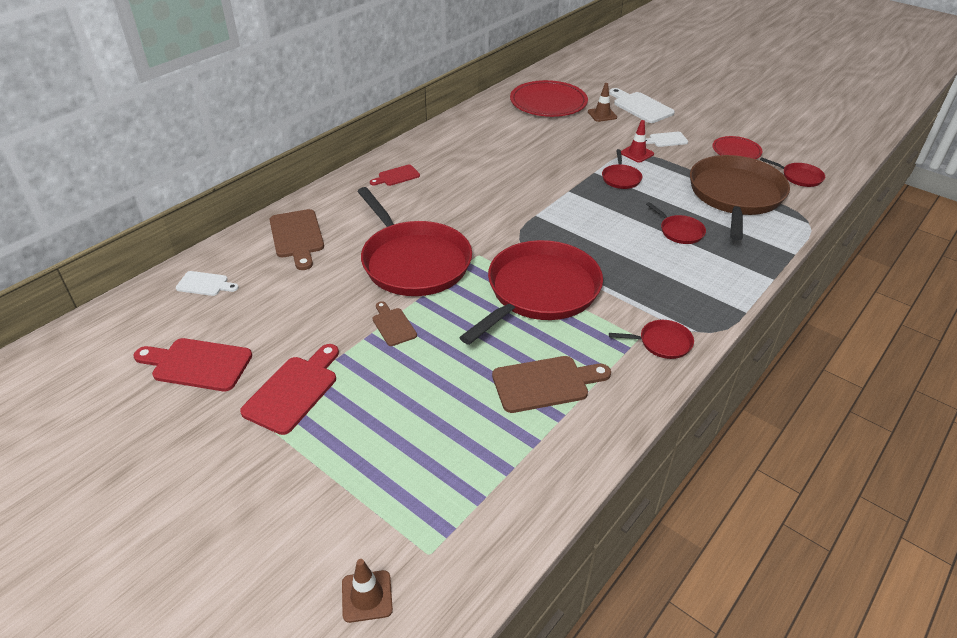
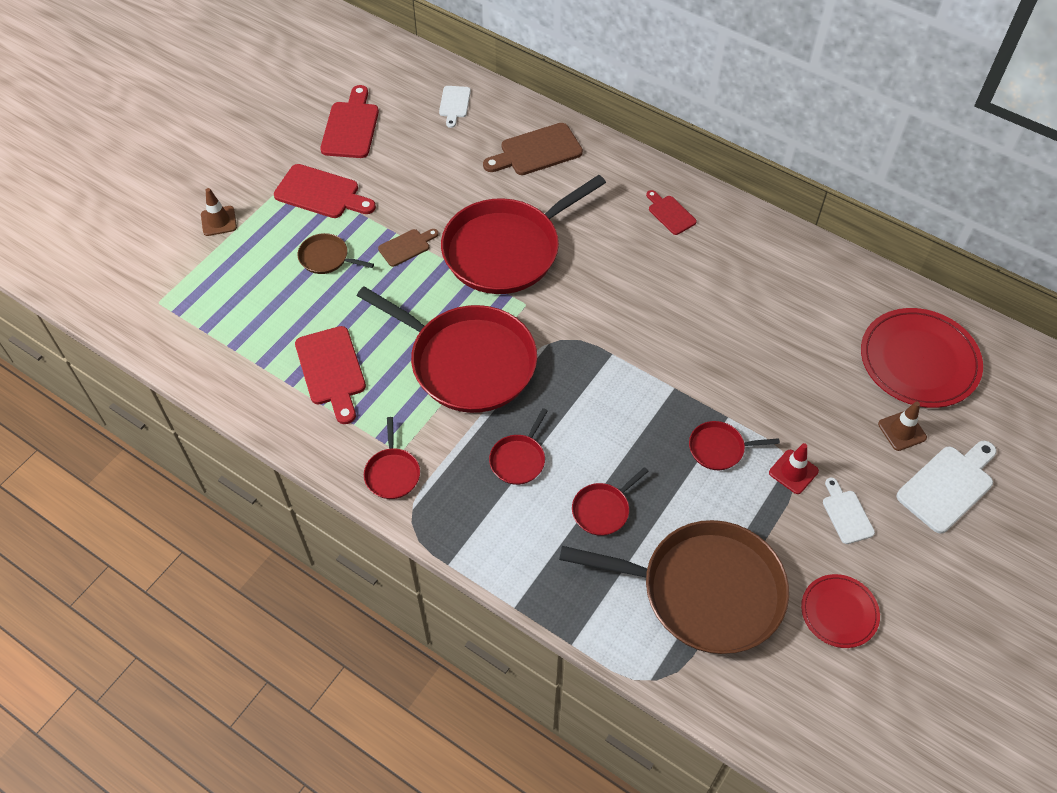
camera: 85 degrees right, 15 degrees up
brown traffic cone [342,559,393,623] -> brown traffic cone moved to [201,188,237,236]
brown cutting board [492,356,611,413] -> red cutting board [295,326,366,424]
red pan [760,157,825,187] -> red pan moved to [489,408,548,485]
none -> brown pan [298,233,374,274]

